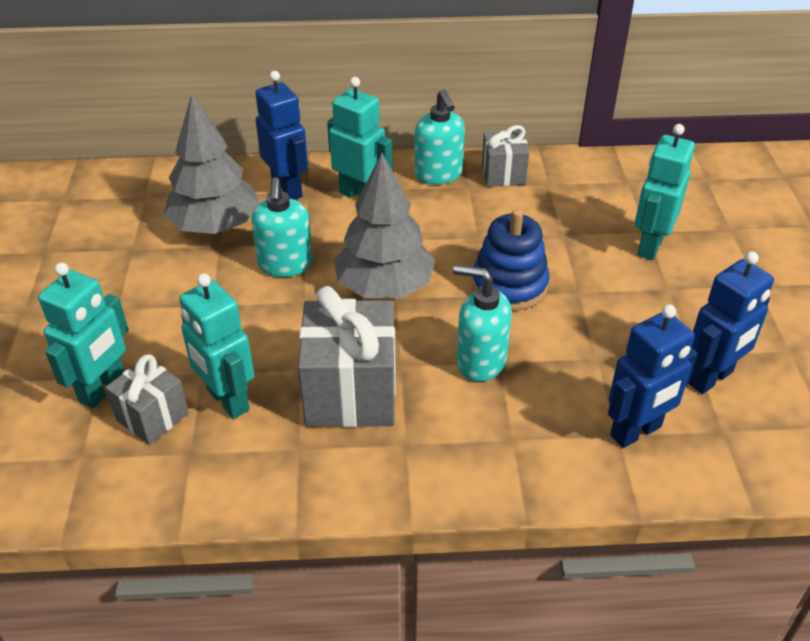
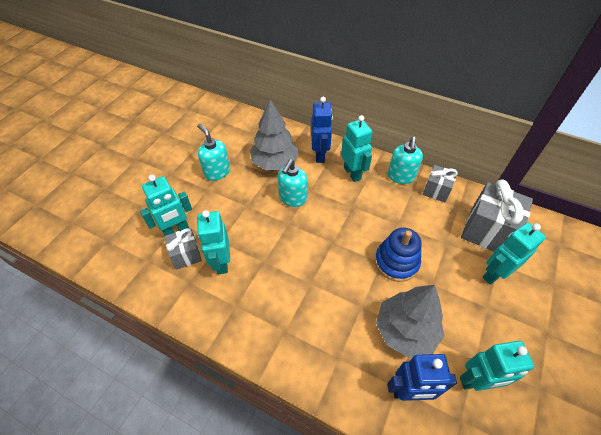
camera: 30 degrees right, 10 degrees up
grey gift [298,286,396,428] -> grey gift moved to [461,180,533,252]
grey tree [334,153,435,299] -> grey tree moved to [376,285,444,358]
turquoise soap dispenser [453,265,512,382] -> turquoise soap dispenser moved to [197,124,230,181]
blue robot [688,251,774,394] -> turquoise robot [460,341,534,391]

